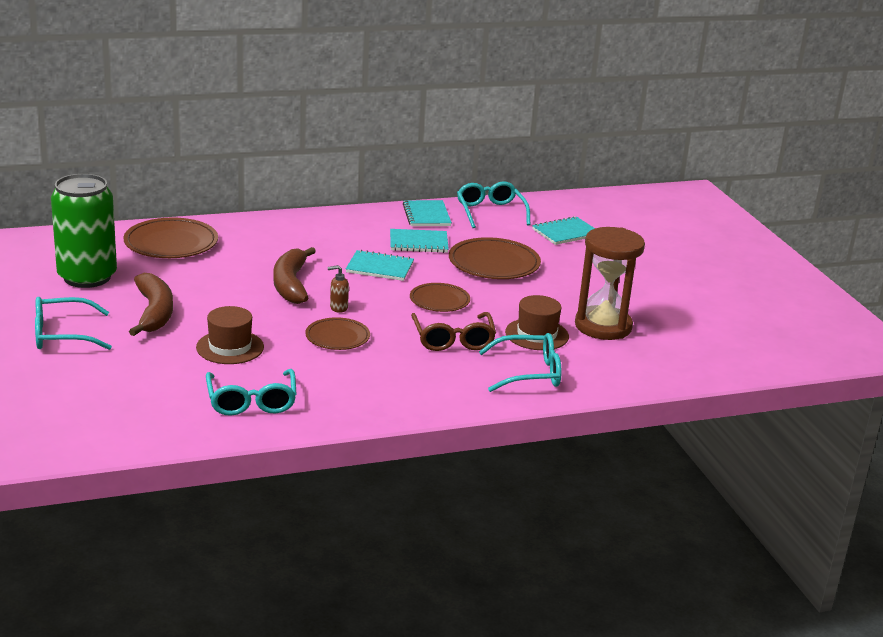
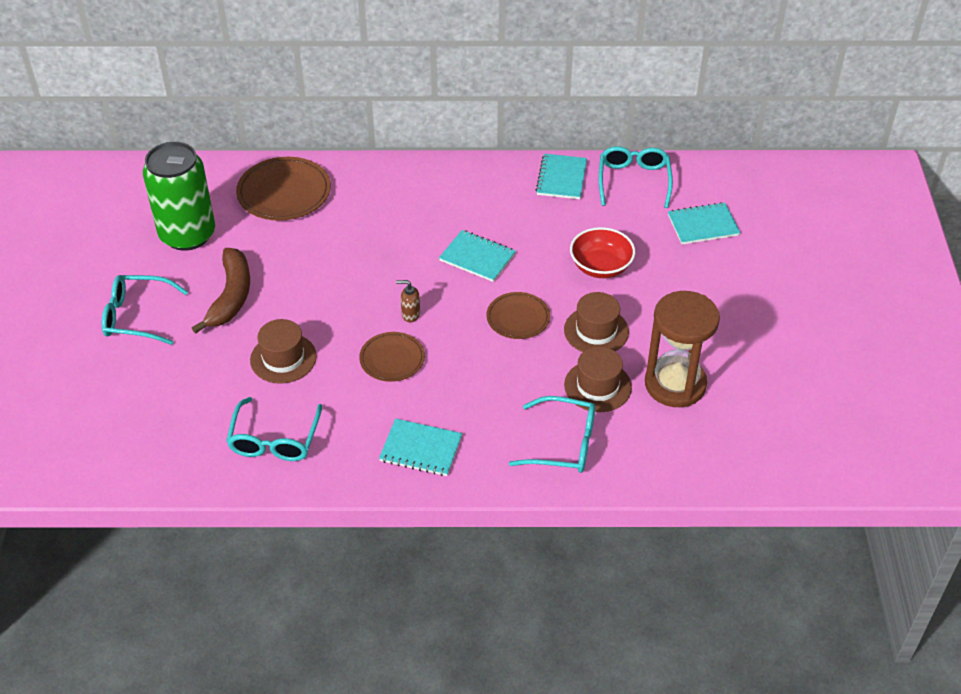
camera: 20 degrees right, 20 degrees up
brown banana [273,247,316,304] -> none
turquoise notebook [390,229,449,253] -> turquoise notebook moved to [379,418,462,476]
brown glasses [411,312,496,351] -> none
brown plate [449,237,541,279] -> red bowl [570,227,635,278]
none -> brown hat [564,292,629,352]

